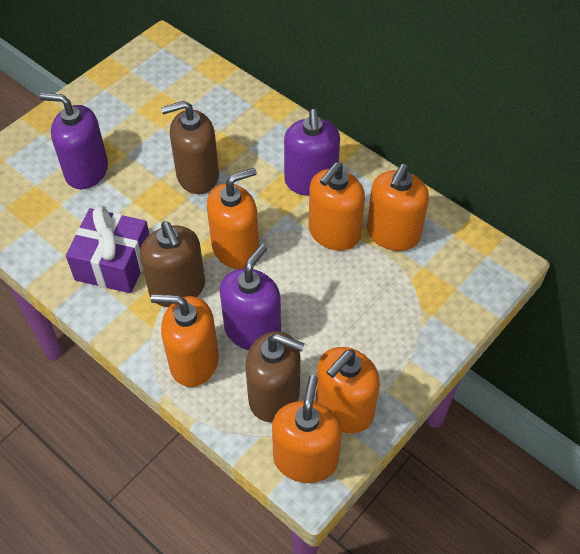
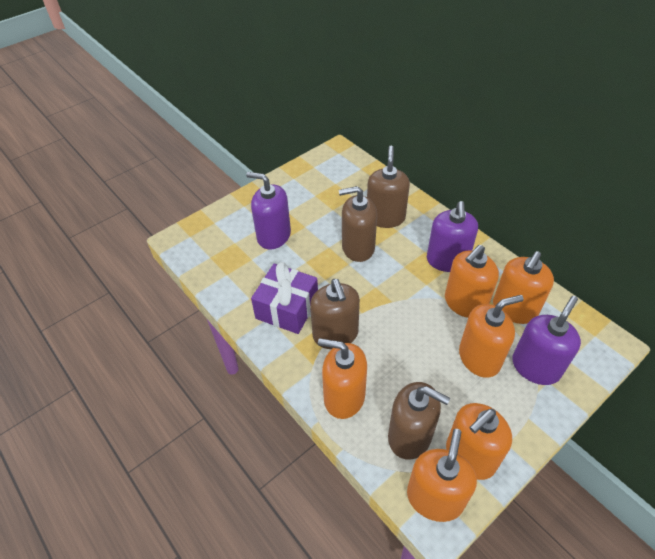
camera: 10 degrees right, 5 degrees down
orange soap dispenser [207,168,259,269] -> orange soap dispenser moved to [459,295,524,378]
purple soap dispenser [220,244,281,350] -> purple soap dispenser moved to [512,296,581,385]
none -> brown soap dispenser [367,146,410,228]

